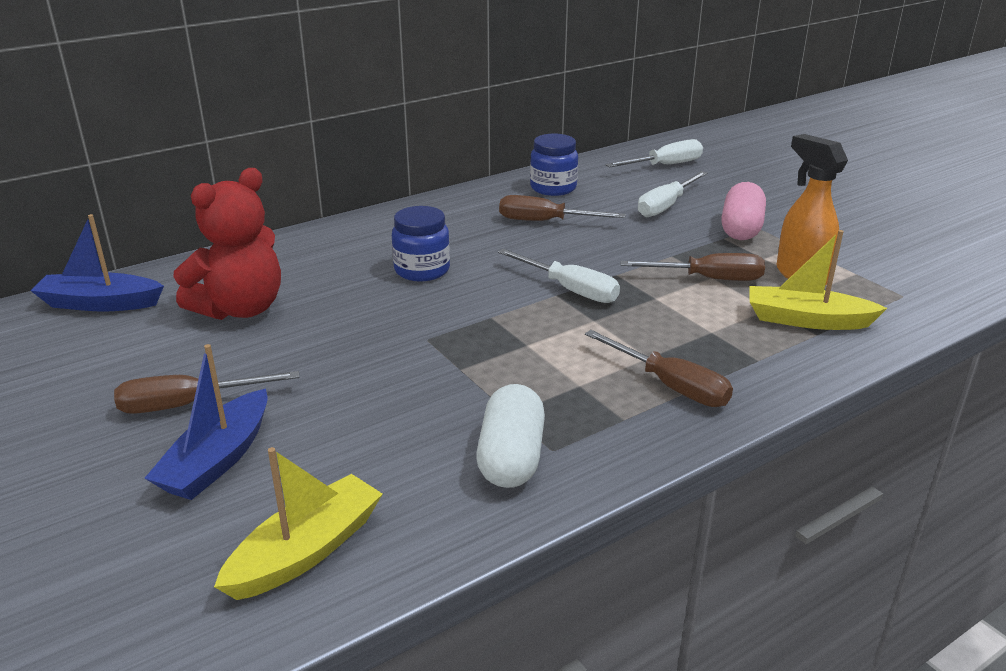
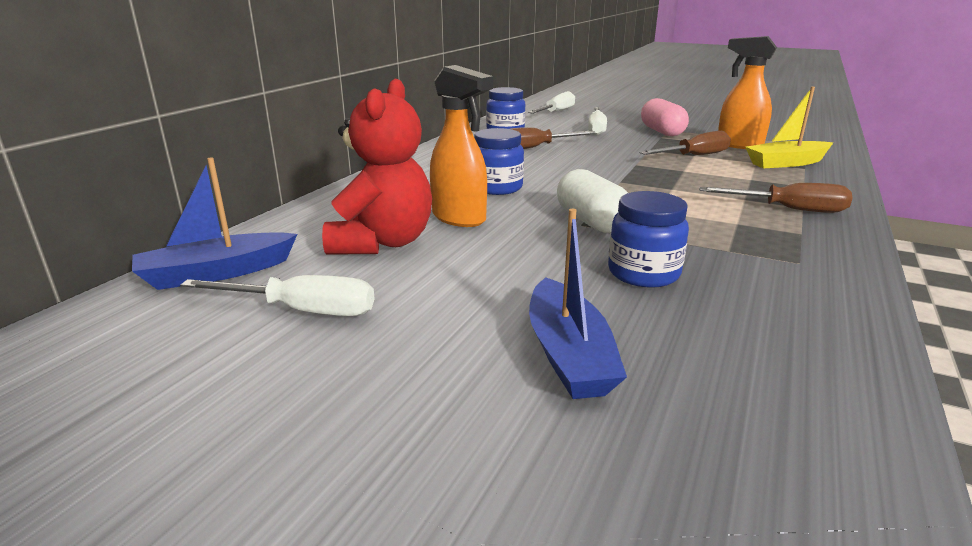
camera: 30 degrees left, 5 degrees down
brown screwdriver [114,371,300,414] -> none
yellow boat [214,447,383,600] -> none
white capsule [476,384,545,488] -> white capsule moved to [557,169,628,233]
white screwdriver [498,249,620,303] -> white screwdriver moved to [180,275,374,316]
none -> orange spray bottle [430,65,493,227]
none -> blue jar [608,191,689,288]

